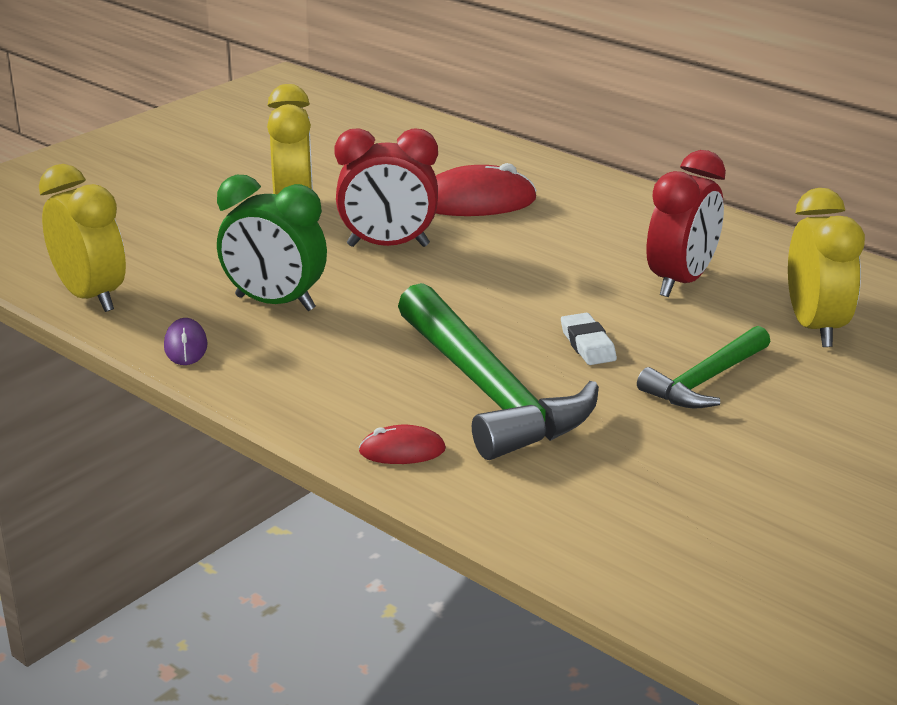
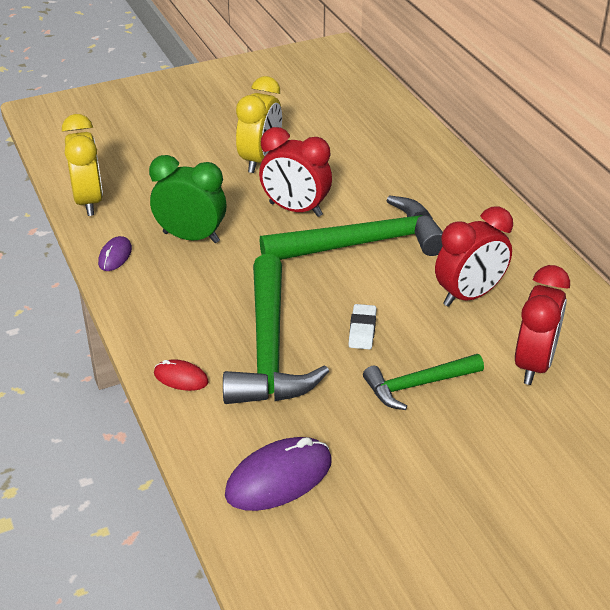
camera: 25 degrees right, 10 degrees up
green clock [217,175,327,311] -> green clock turned 150 degrees clockwise [149,155,227,243]
red mouse [436,163,537,216] -> none
yellow clock [788,188,865,347] -> red clock [515,265,570,385]
none -> purple mouse [225,437,332,511]
none -> green hammer [260,195,443,260]

